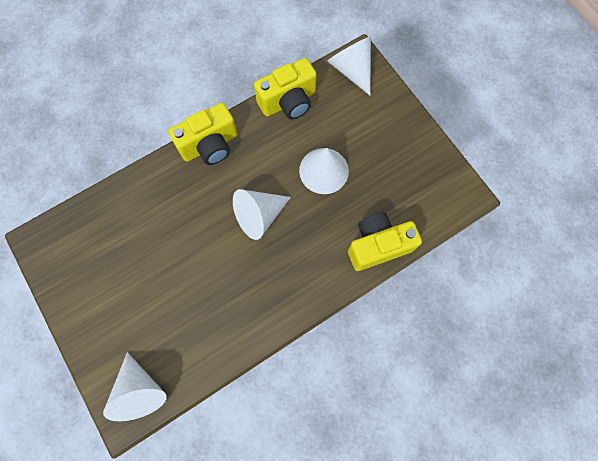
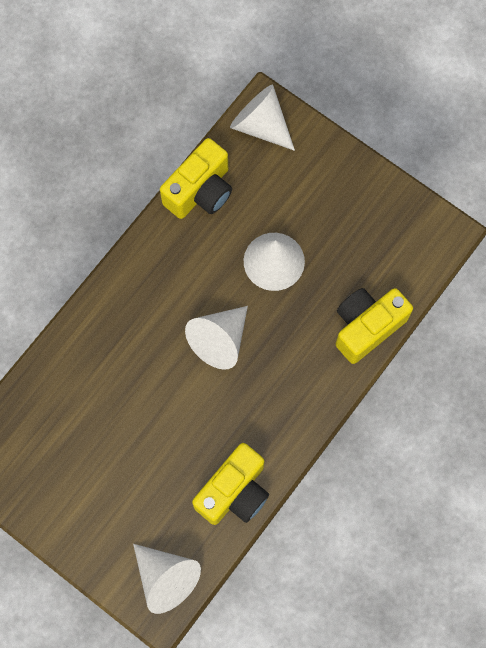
camera: 20 degrees left, 0 degrees up
yellow camera [168,103,237,165] -> yellow camera moved to [192,443,269,525]

